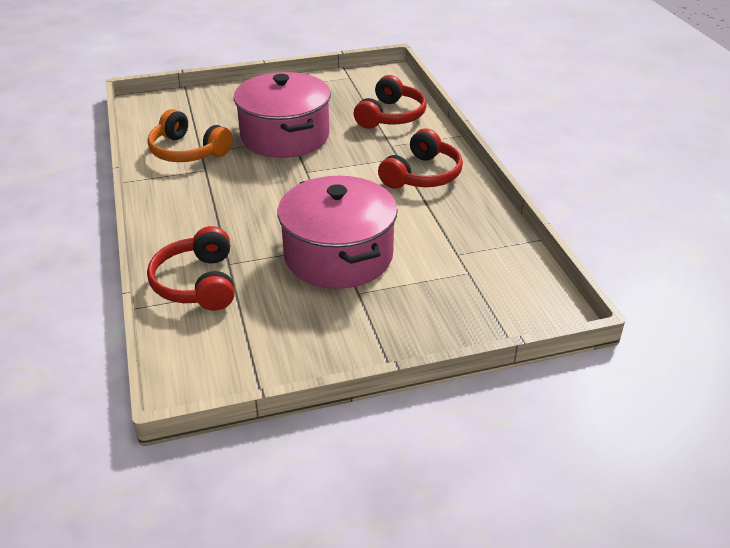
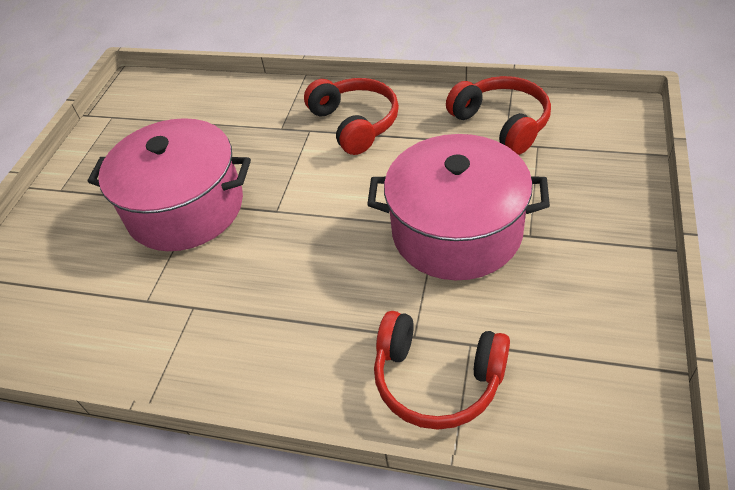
camera: 55 degrees left, 10 degrees up
orange headphones [147,109,233,162] -> none
red headphones [354,75,427,129] -> red headphones moved to [446,76,551,155]

